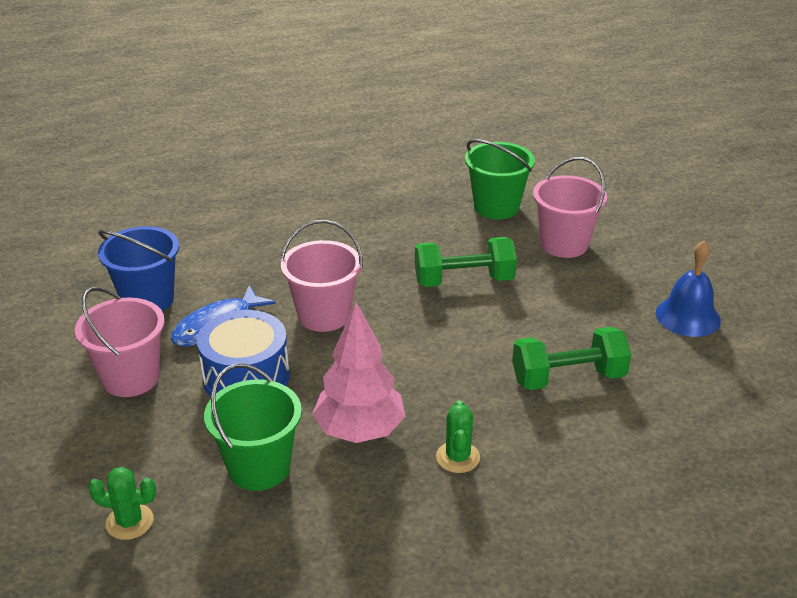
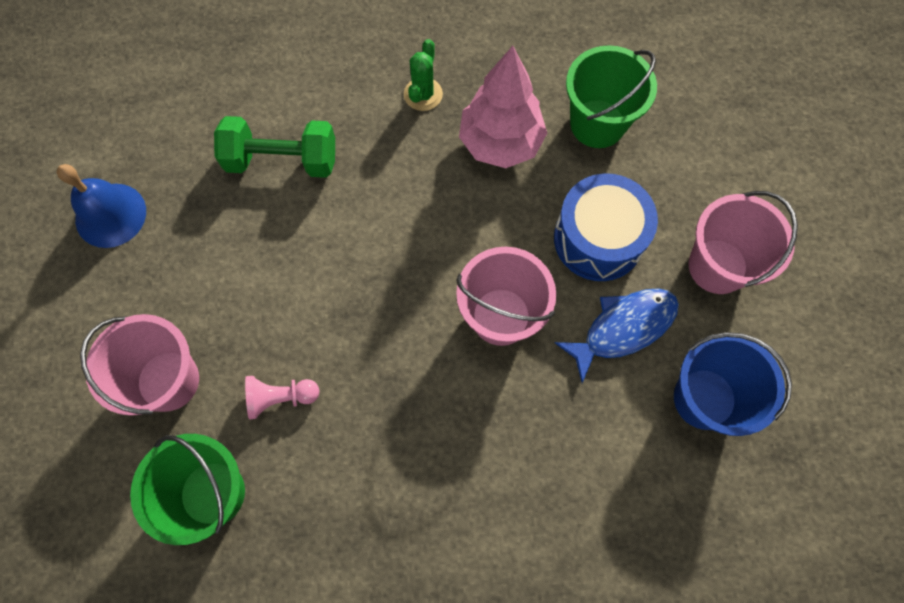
camera: 165 degrees left, 35 degrees up
green cactus [88,467,156,540] -> none
green dumbbell [415,237,517,287] -> none
none -> pink pawn [245,376,320,420]

